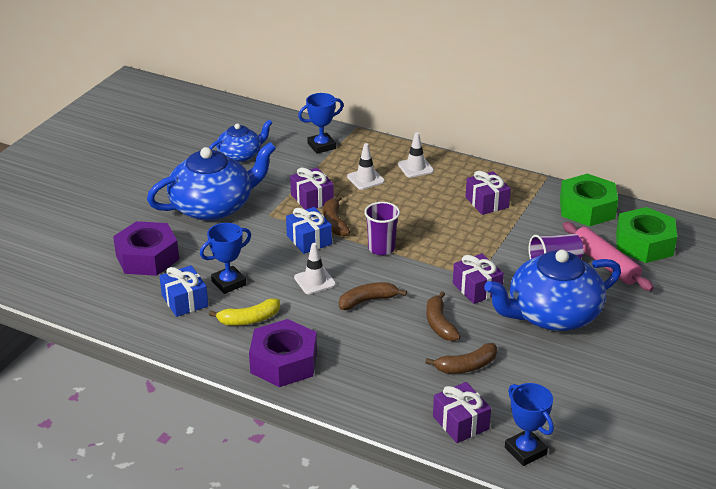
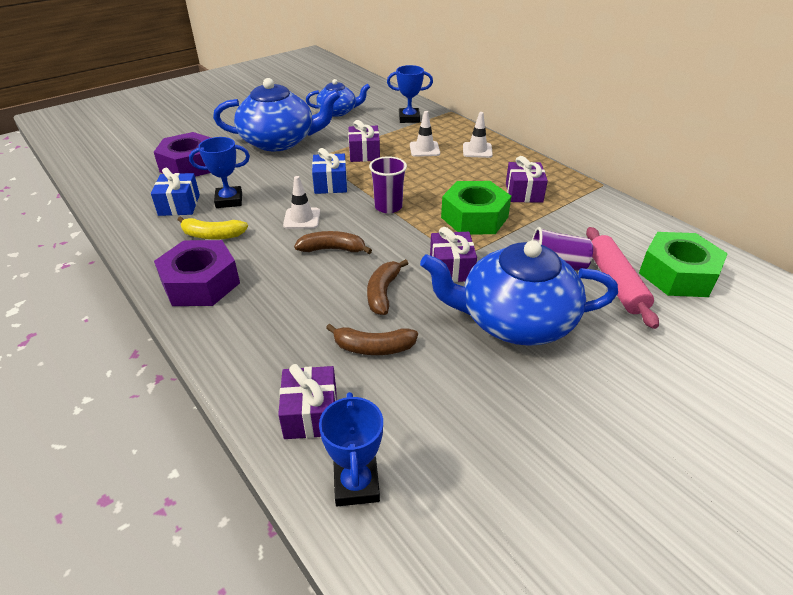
camera: 25 degrees right, 5 degrees up
brown banana [323,196,350,236] -> none
green nut [560,174,618,226] -> green nut moved to [441,181,512,234]

